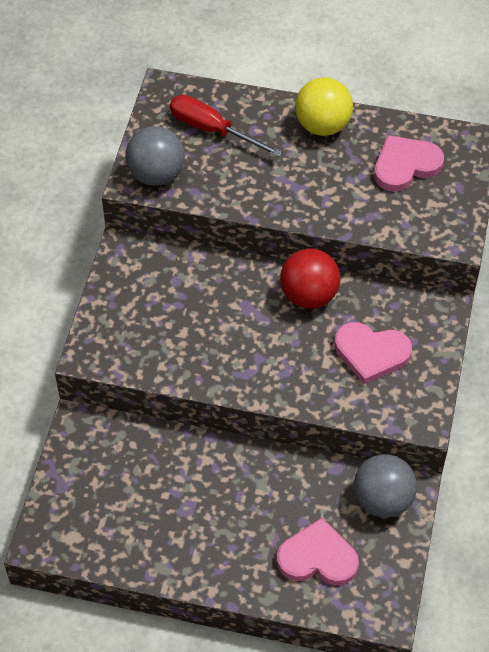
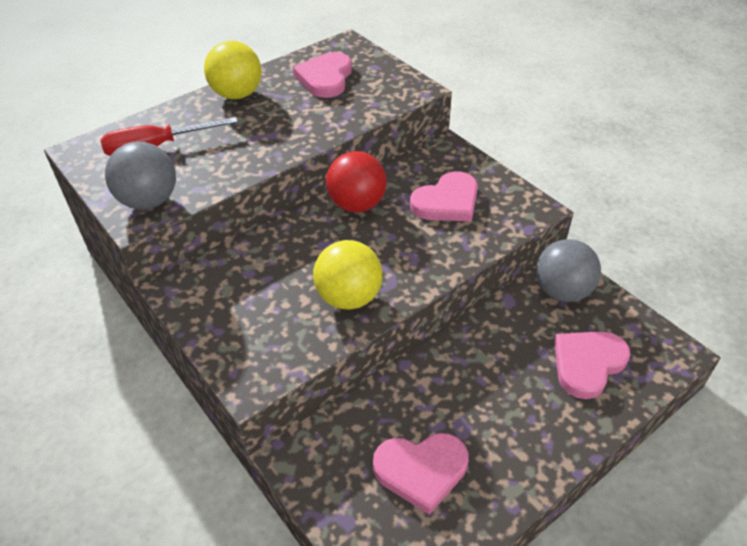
camera: 50 degrees left, 10 degrees down
none -> yellow ball [313,240,383,309]
none -> pink heart [373,433,468,515]

